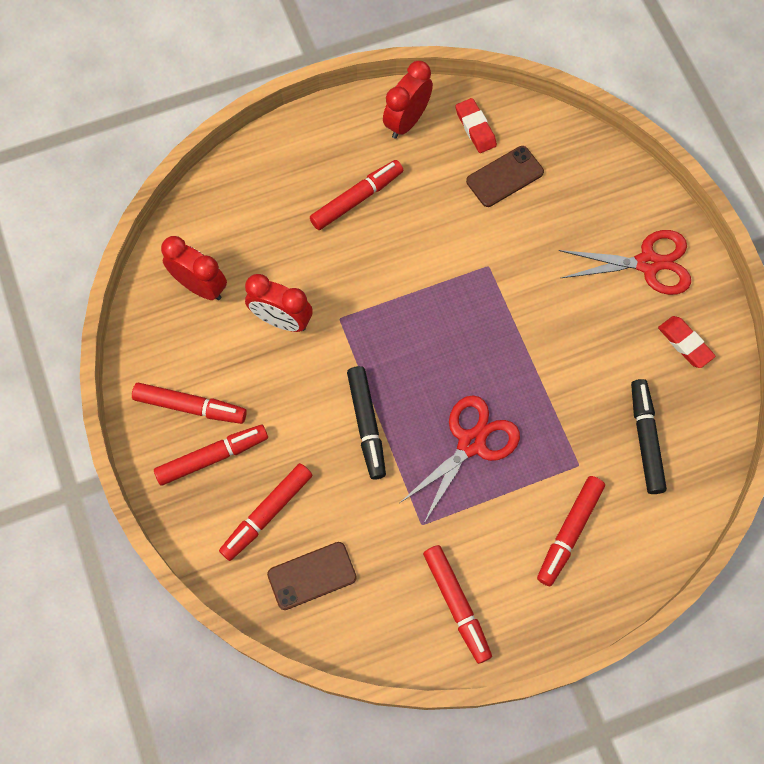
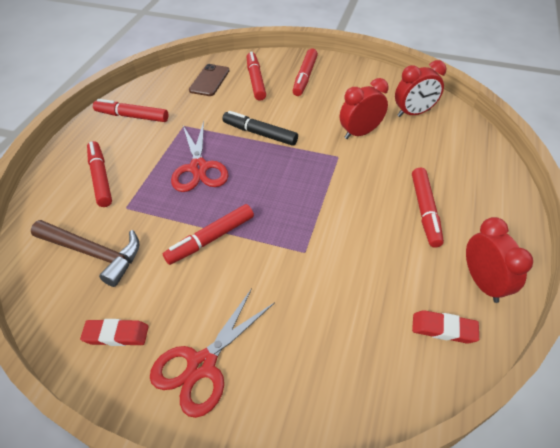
camera: 130 degrees right, 20 degrees down
red marker [132,383,247,424] -> red marker moved to [163,204,254,265]
brown phone [466,146,544,207] -> none
black marker [631,379,667,494] -> brown hammer [31,220,140,287]

